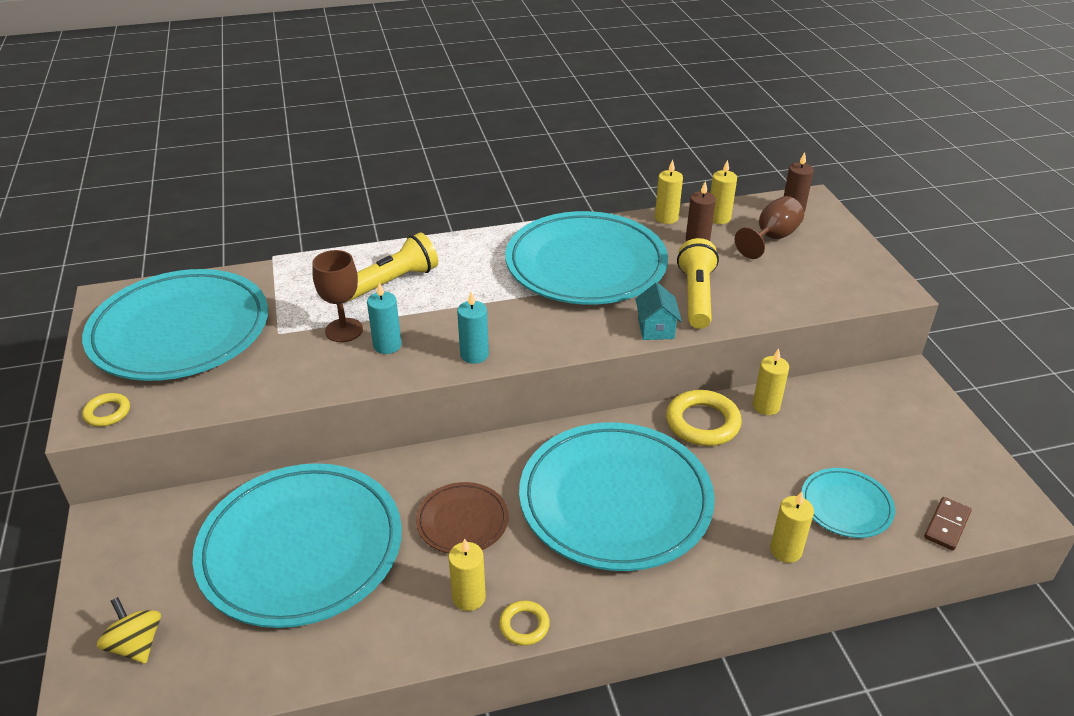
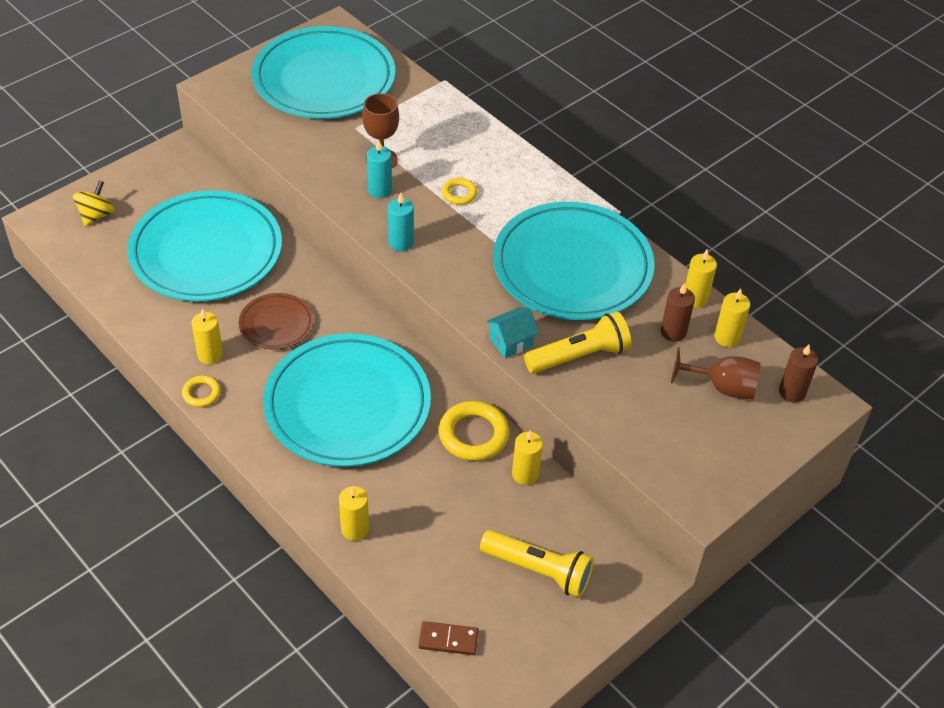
camera: 60 degrees right, 10 degrees up
yellow ring [82,393,130,427] -> yellow ring moved to [442,178,477,205]
yellow flashlight [347,232,438,302] -> yellow flashlight moved to [480,530,594,598]
turquoise plate [801,468,895,538] -> none

